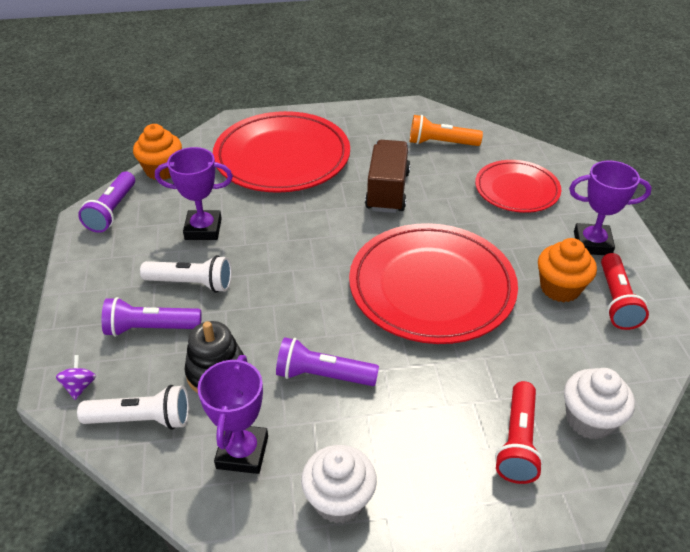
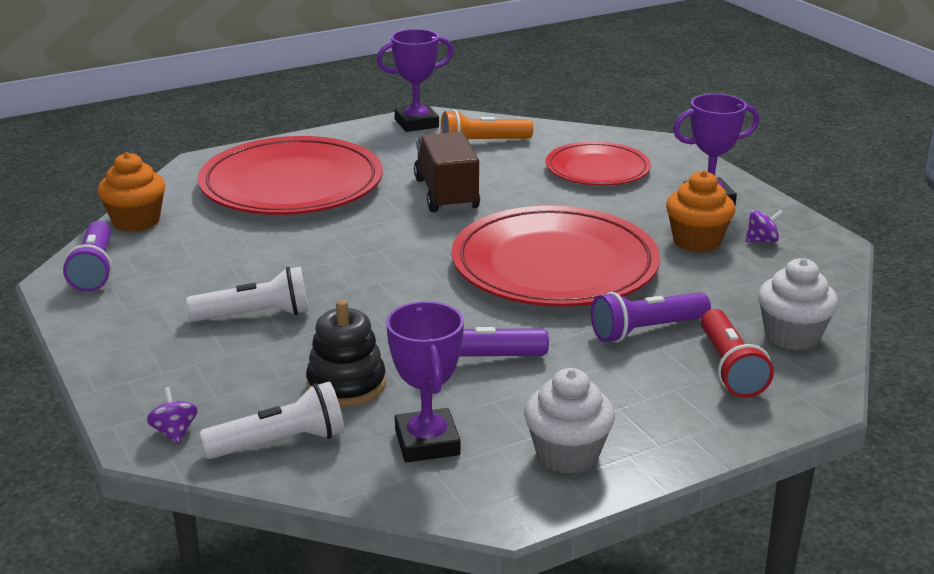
camera: 20 degrees left, 15 degrees down
purple flashlight [102,297,202,337] -> purple flashlight moved to [591,292,711,342]
purple trophy [155,147,233,240] -> purple trophy moved to [376,29,453,132]
red flashlight [601,253,649,330] -> purple spinning top [745,210,784,242]

